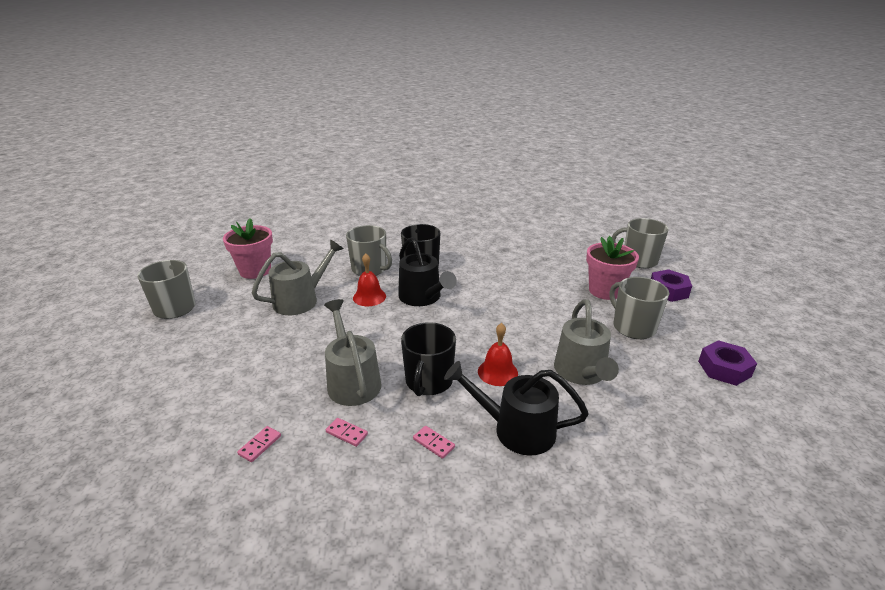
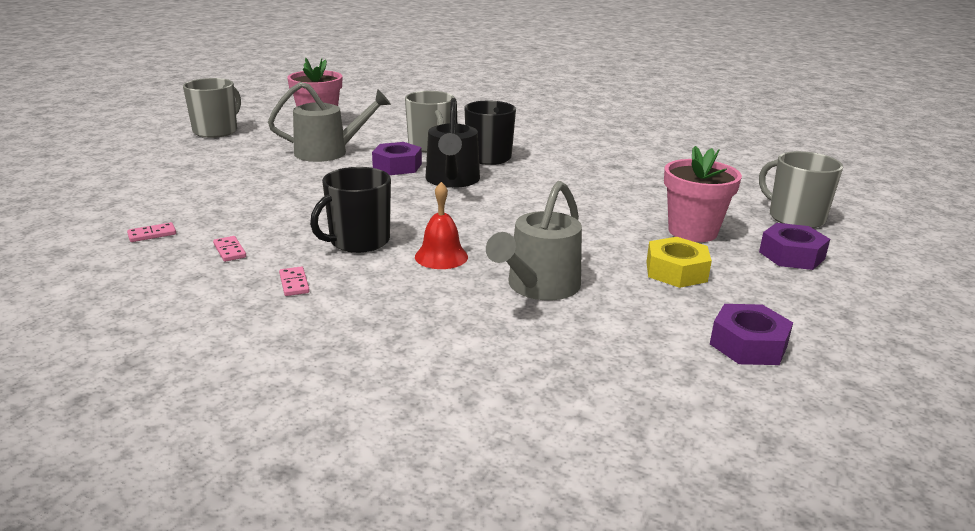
camera: 30 degrees right, 5 degrees down
grey watering can [324,299,381,406] -> none
red bell [353,253,386,306] -> purple nut [372,142,422,175]
black watering can [444,361,589,456] -> none
grey mug [609,277,669,339] -> yellow nut [646,237,712,288]

